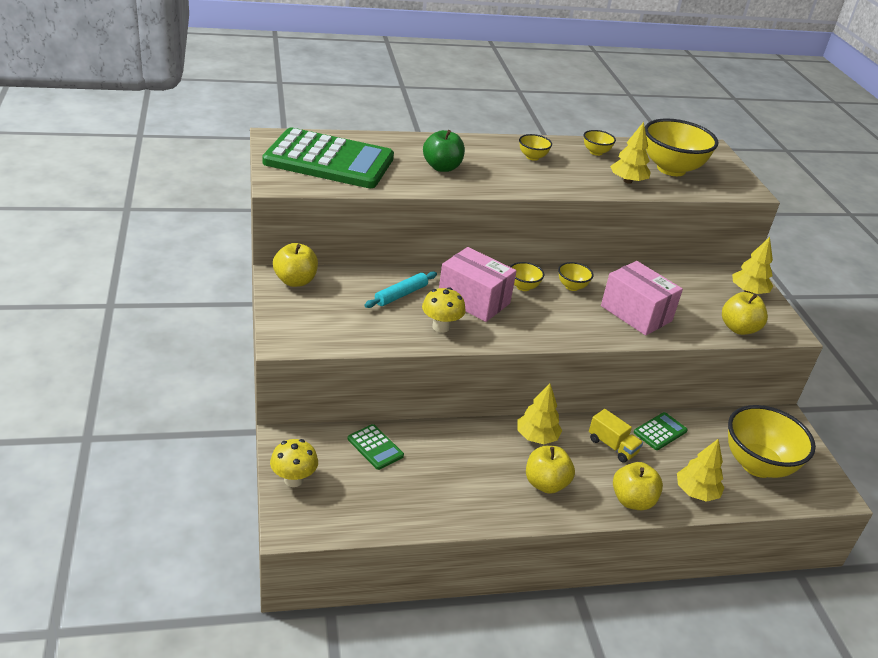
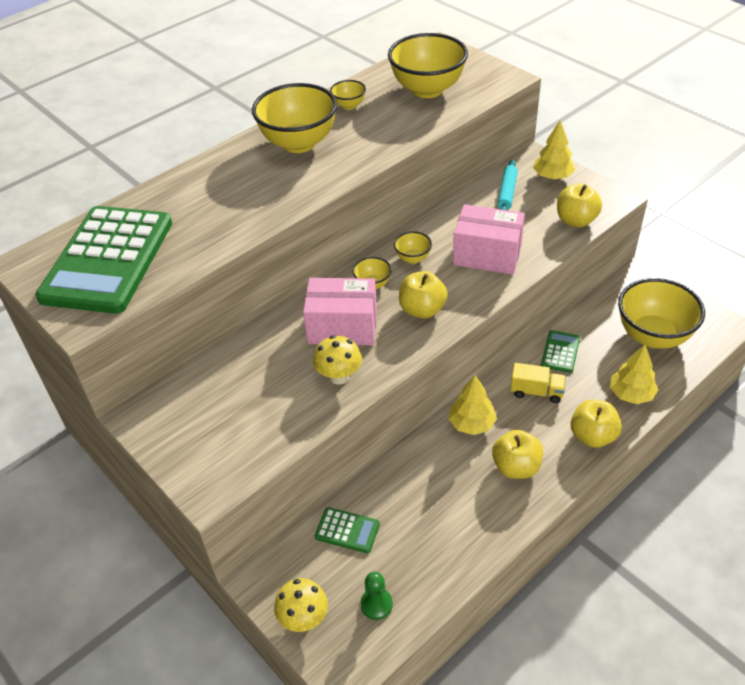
camera: 25 degrees left, 10 degrees up
green calculator [262,128,394,188] -> green calculator turned 120 degrees clockwise [35,206,172,314]
yellow apple [273,243,318,287] -> yellow apple moved to [399,271,448,319]
turquoise rolling pin [364,271,437,308] -> turquoise rolling pin moved to [497,159,518,210]
green apple [423,130,465,172] -> none
yellow bowl [519,134,552,161] -> yellow bowl [252,83,337,153], size x2.21
yellow tree [610,122,651,184] -> none
none -> green pawn [360,572,393,620]

